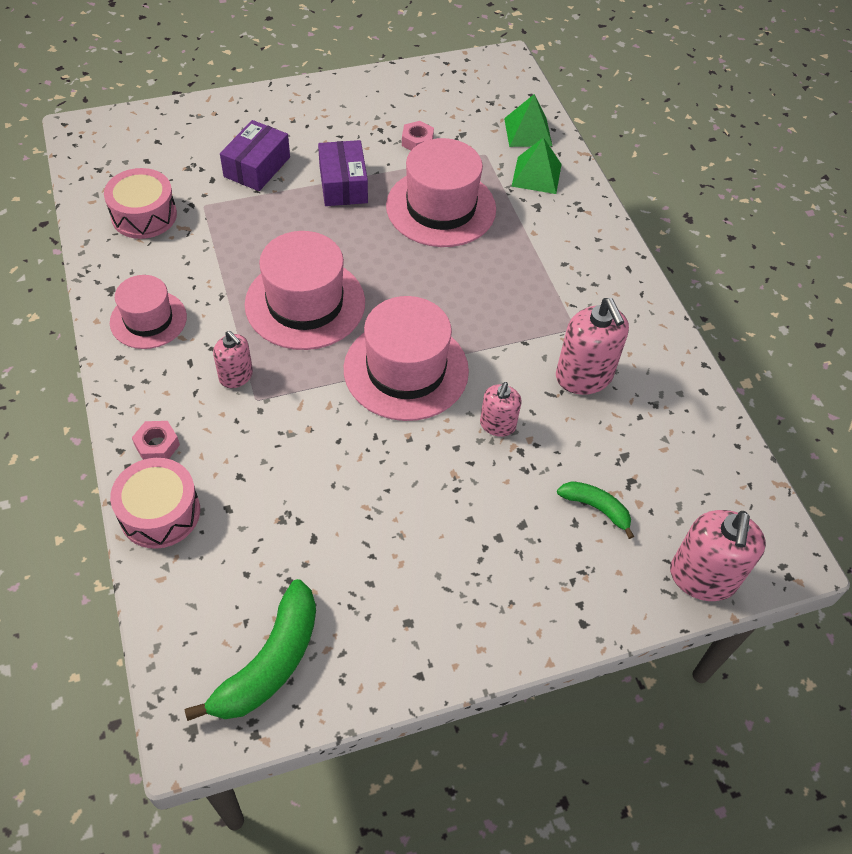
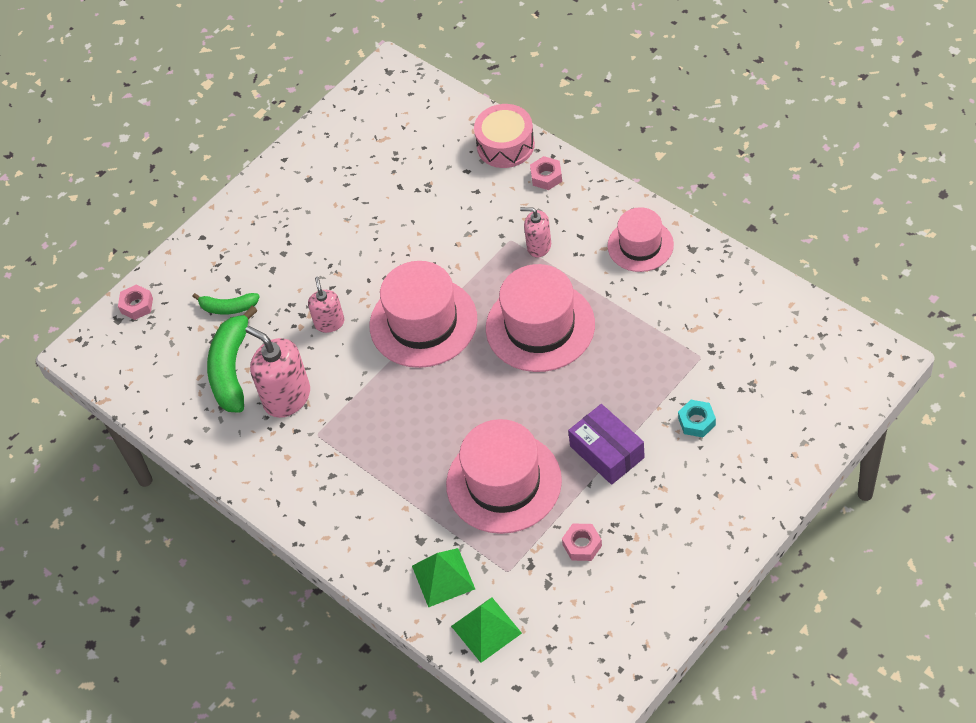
camera: 160 degrees right, 0 degrees up
pink drum [104,168,177,239] -> none
green banana [185,579,316,721] -> green banana moved to [207,306,258,413]
purple box [220,120,290,191] -> turquoise nut [678,400,716,437]
pink soap dispenser [670,510,766,601] -> pink nut [118,284,153,320]

